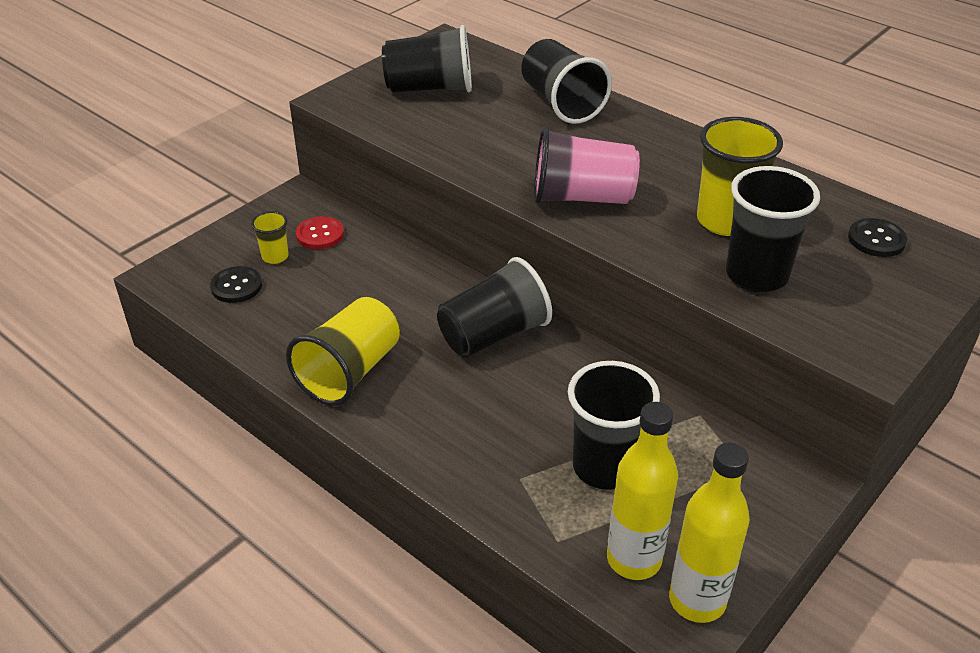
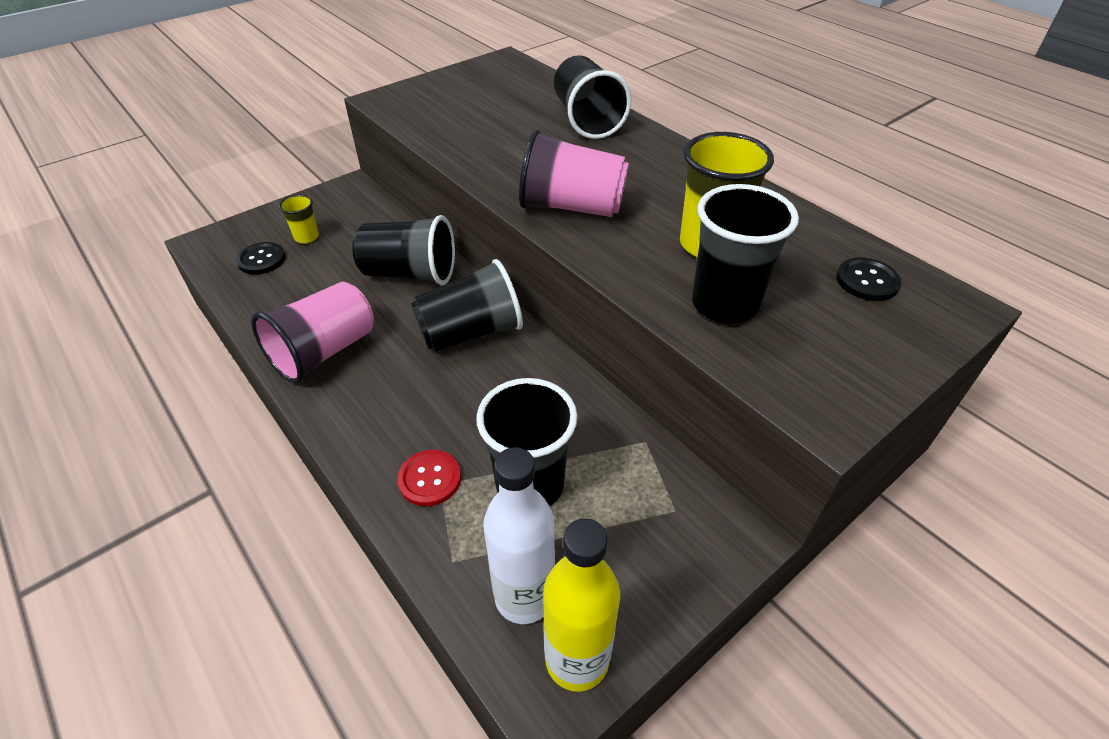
camera: 10 degrees right, 5 degrees up
yellow cup [286,297,400,406] -> pink cup [251,282,374,384]
red button [296,216,344,249] -> red button moved to [397,450,461,506]
black cup [382,25,472,92] -> black cup moved to [352,215,455,285]
yellow bottle [607,402,678,580] -> white bottle [483,447,555,624]

